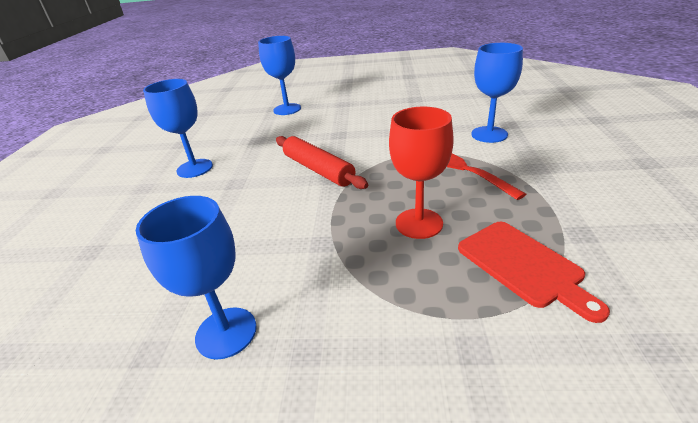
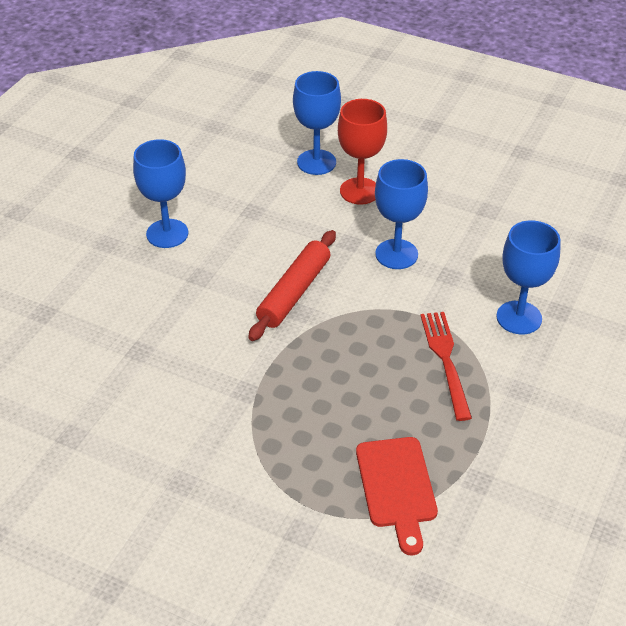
camera: 20 degrees right, 10 degrees up
blue goblet [136,196,257,359] -> blue goblet moved to [375,159,428,269]
red rolling pin [276,136,368,189] -> red rolling pin turned 45 degrees clockwise [248,230,336,341]
red goblet [389,107,454,239] -> red goblet moved to [338,99,387,205]

